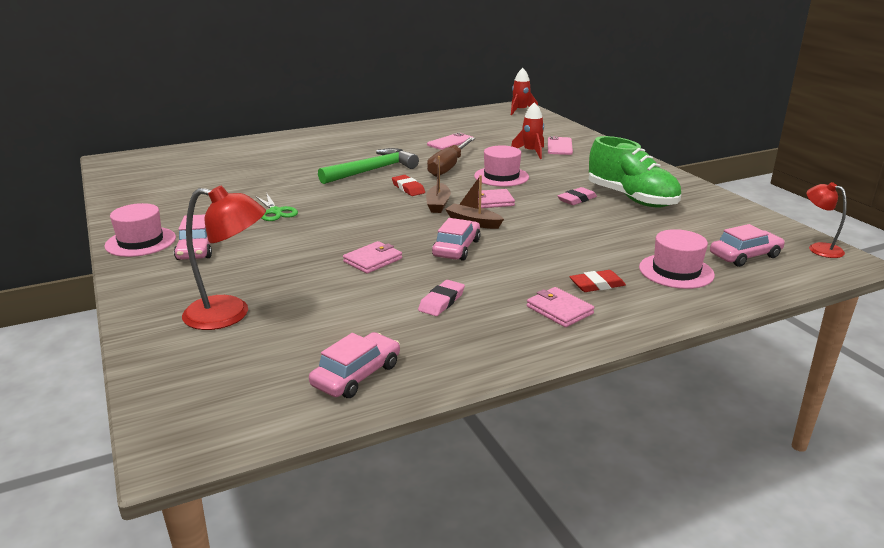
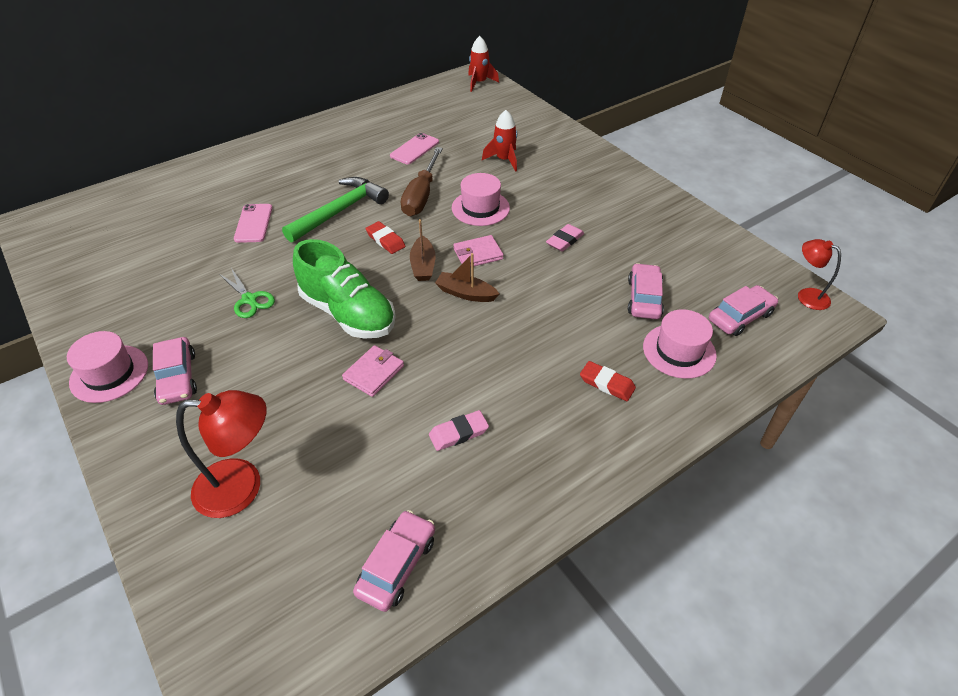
camera: 10 degrees left, 20 degrees up
pink eraser [418,280,465,316] -> pink eraser turned 45 degrees clockwise [429,410,489,451]
pink car [432,218,481,261] -> pink car moved to [628,263,664,319]
pink wallet [527,287,594,327] -> none
pink phone [548,136,573,155] -> pink phone moved to [234,204,272,243]
red eraser [569,270,626,292] -> red eraser turned 60 degrees clockwise [580,361,636,401]
green shoe [589,136,681,207] -> green shoe moved to [293,239,396,339]

